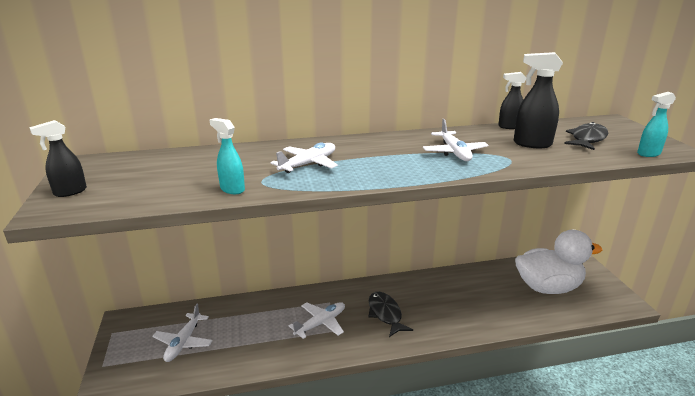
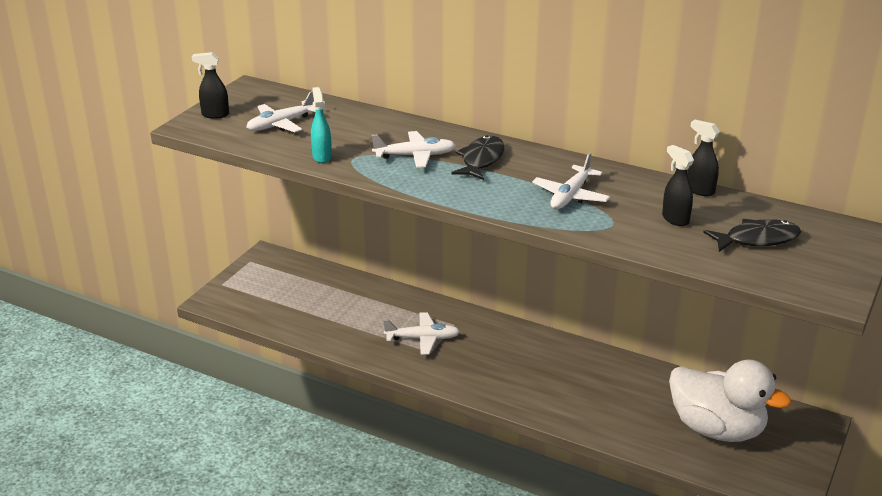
camera: 40 degrees right, 5 degrees up
white plane [152,304,213,362] -> white plane moved to [247,91,316,132]
black fish [368,292,413,337] -> black fish moved to [451,136,504,180]
black spray bottle [514,52,563,148] -> black spray bottle [662,145,694,226], size x0.66
turquoise spray bottle [637,92,676,157] -> none

